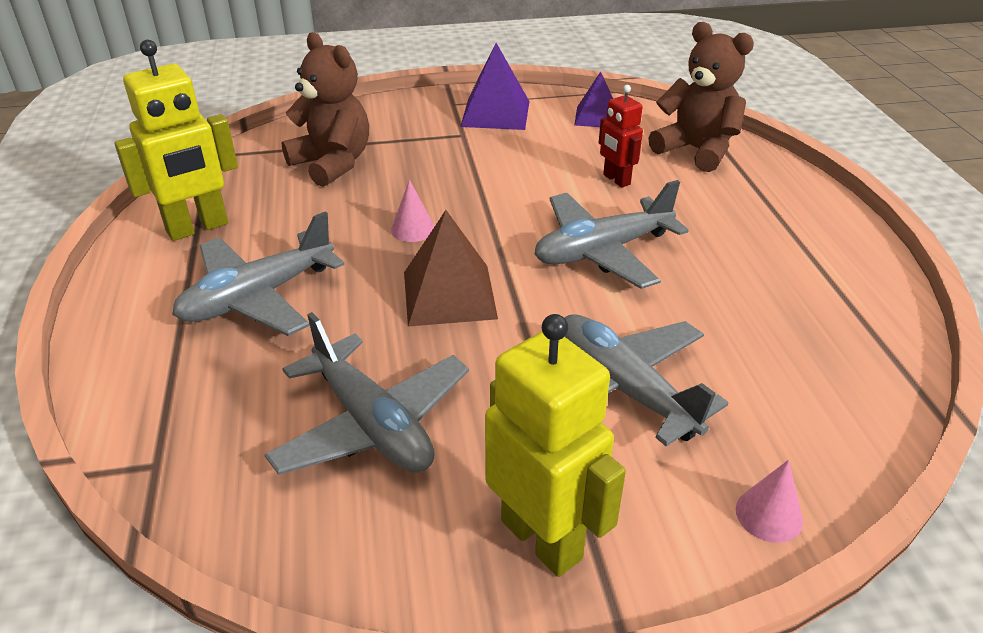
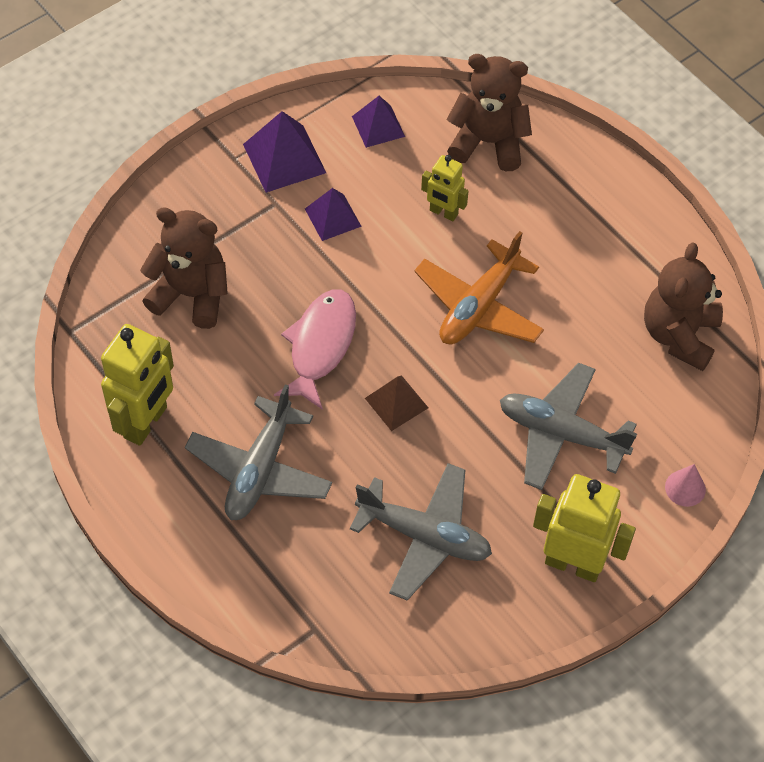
camera: 30 degrees left, 20 degrees up
pink cone [391,180,435,242] -> pink fish [274,289,356,410]
brown pyramid [404,210,498,327] -> brown pyramid [365,376,428,431], size x0.65
grey plane [534,180,689,289] -> orange plane [414,231,544,345]
red robot [599,85,643,188] -> yellow robot [421,155,468,221]
none -> purple pyramid [305,188,362,241]
none -> brown teddy bear [644,242,723,371]

